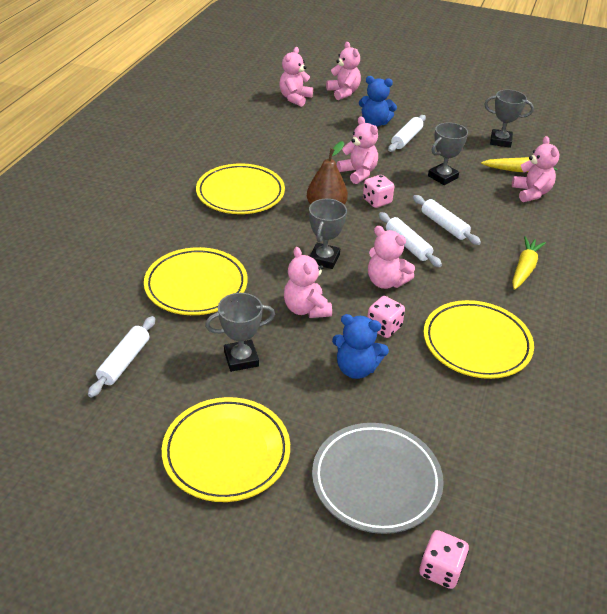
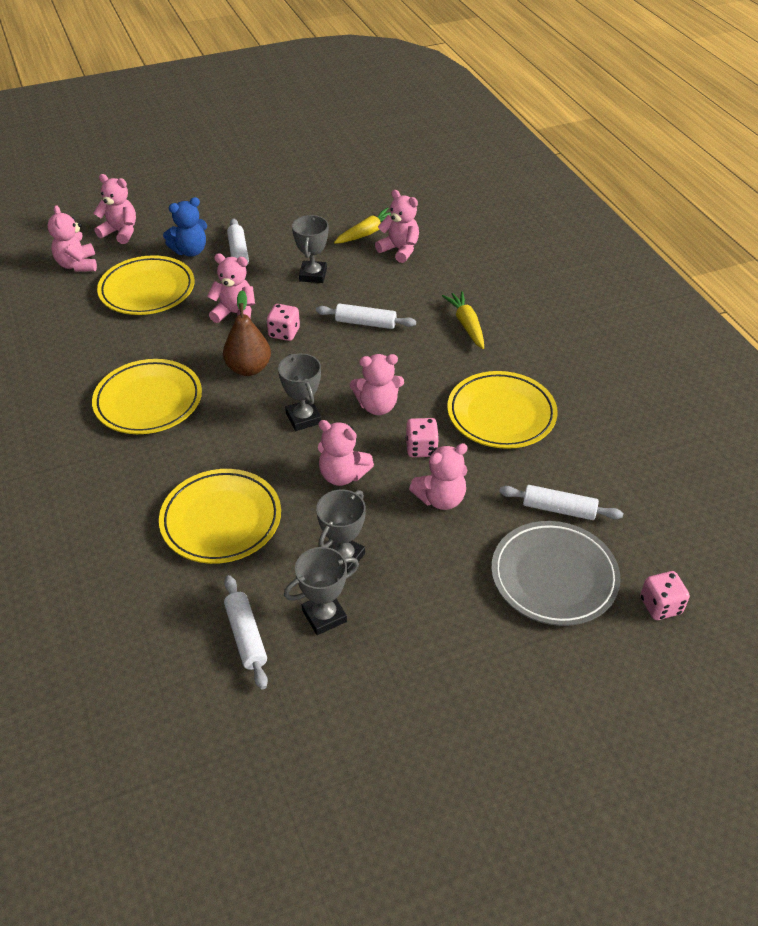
camera: 40 degrees left, 5 degrees up
yellow plate [162,397,290,502] -> yellow plate moved to [97,255,195,315]
blue teddy bear [332,314,389,379] -> pink teddy bear [409,443,468,510]
white rolling pin [379,212,442,267] -> white rolling pin moved to [499,485,623,520]
grey trophy [484,90,534,148] -> grey trophy moved to [284,547,359,635]

